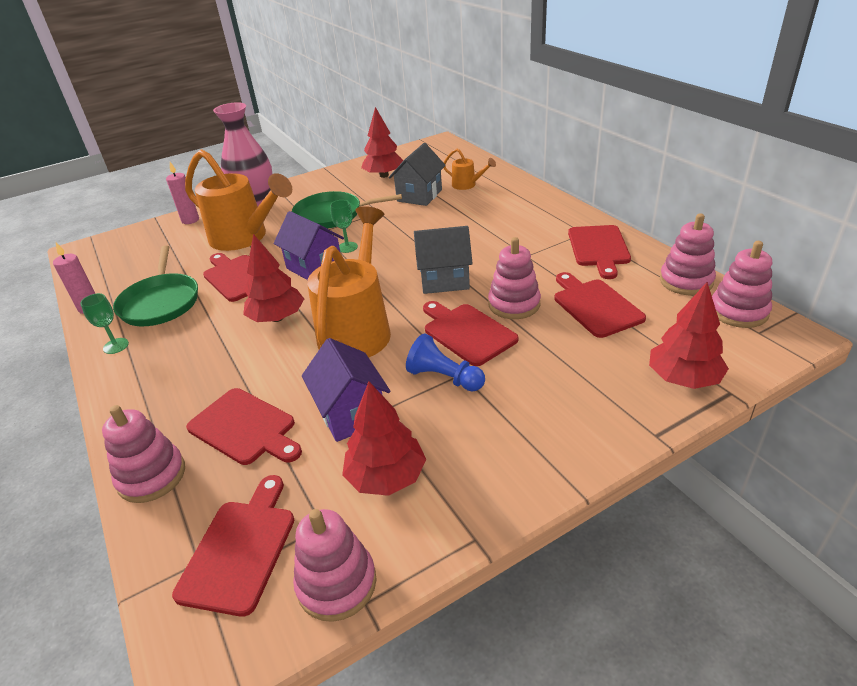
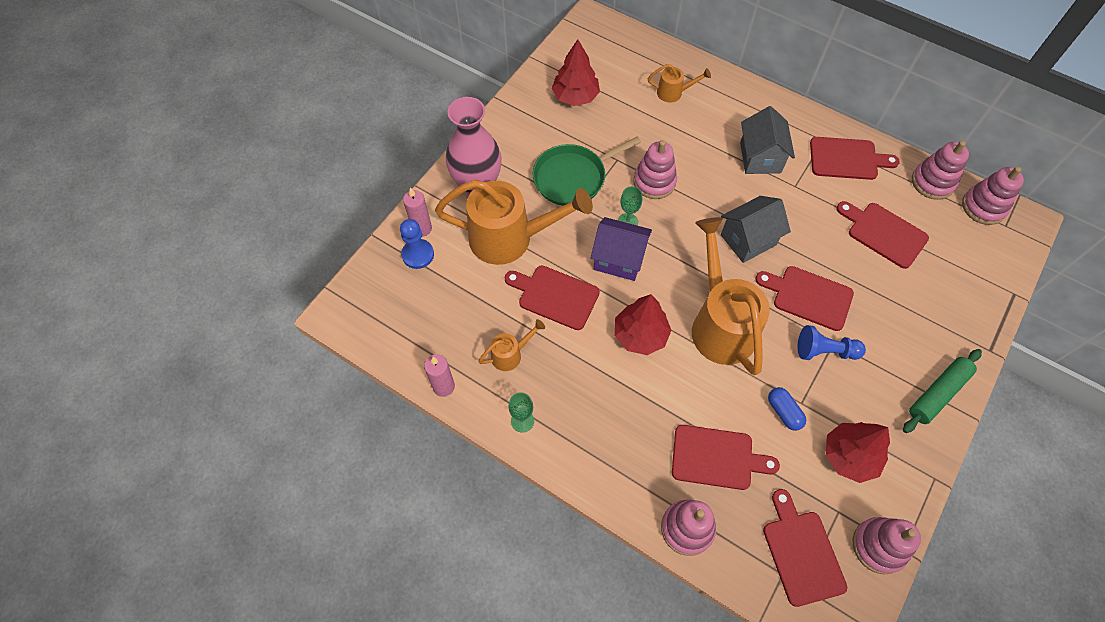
camera: 30 degrees left, 25 degrees up
green pan [113,246,198,326] -> orange watering can [478,319,545,371]
purple house [302,338,390,442] -> blue capsule [768,387,806,431]
grey house [389,143,446,206] -> grey house moved to [740,106,795,174]
pink stacking toy [488,237,541,319] -> pink stacking toy moved to [633,140,677,199]
red cutting board [568,225,631,279] -> red cutting board turned 60 degrees counterclockwise [810,137,900,180]
red tree [649,282,729,389] -> none
none -> blue pawn [400,219,434,269]
none -> green rolling pin [903,349,982,433]

